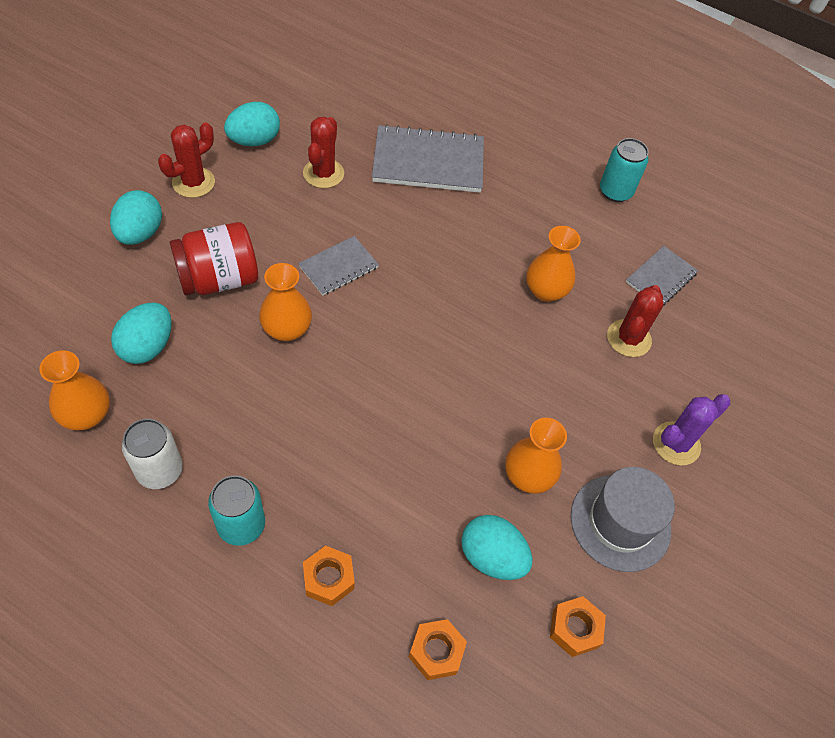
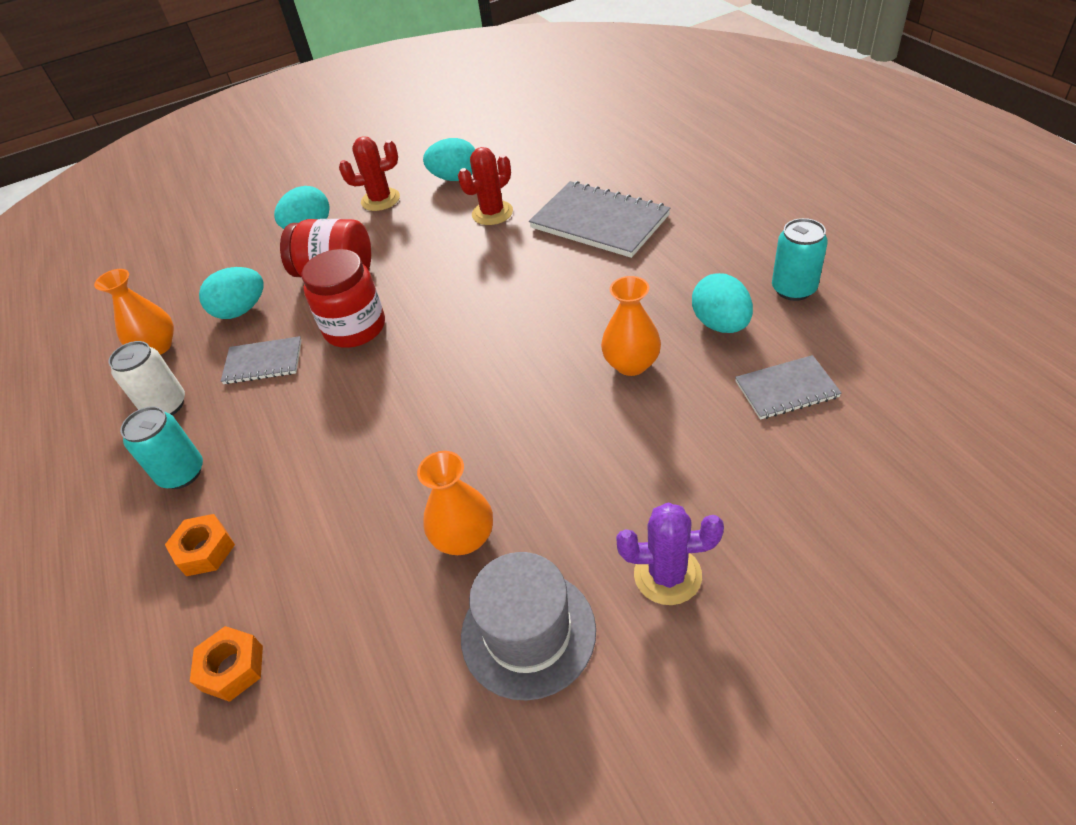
camera: 45 degrees right, 10 degrees down
orange vase [259,263,312,341] -> red jar [302,249,385,348]
grey notebook [298,236,379,296] -> grey notebook moved to [221,336,302,384]
turquoise egg [461,515,532,580] -> turquoise egg moved to [692,273,753,333]
orange nut [550,596,606,657] -> none
red cactus [607,285,663,357] -> none

